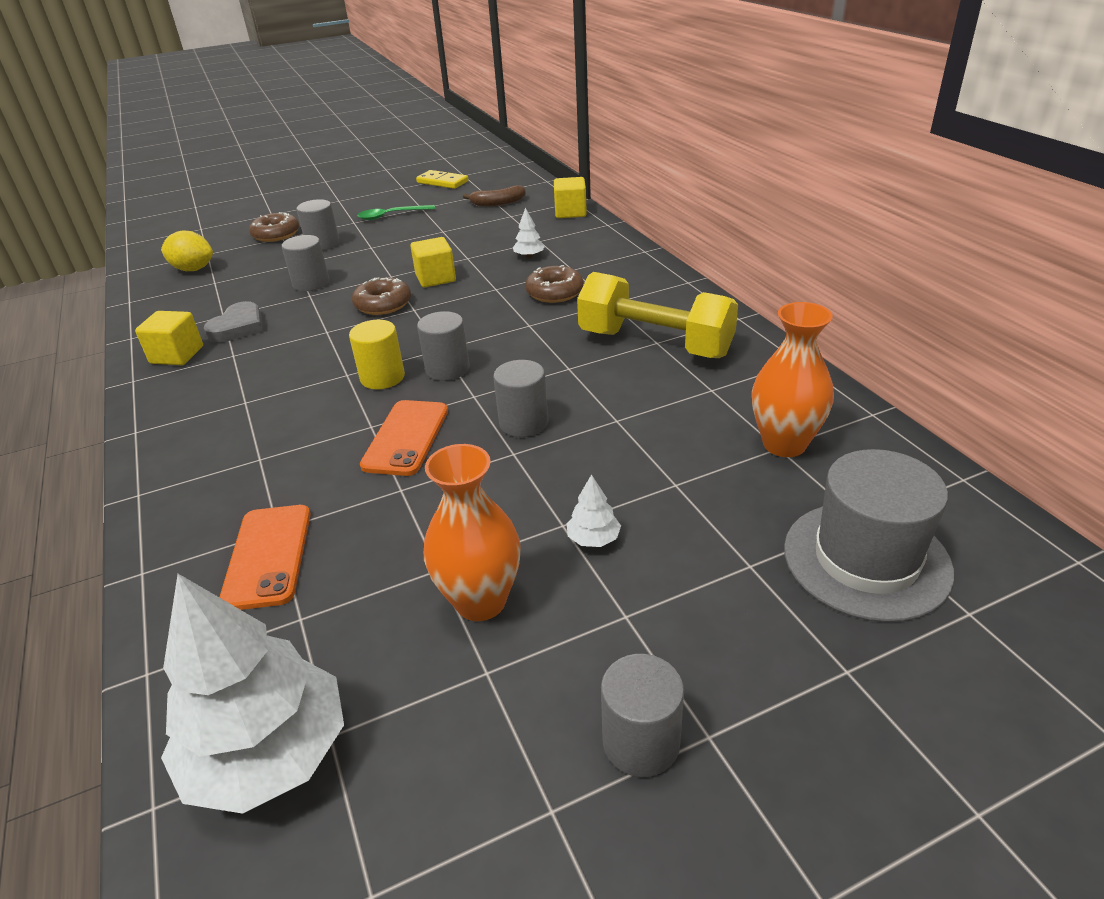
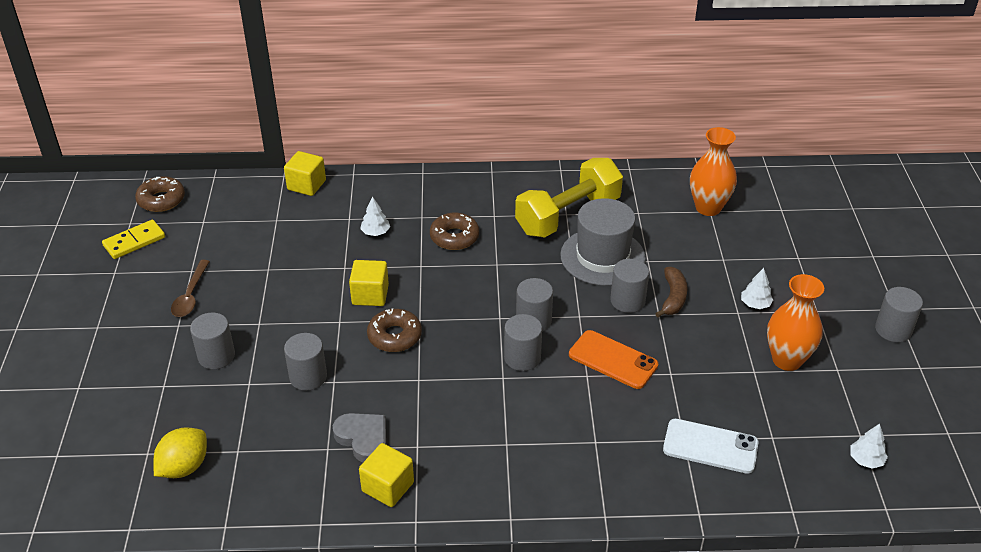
camera: 70 degrees left, 5 degrees up
white tree [161,574,344,814] -> white tree [850,424,888,469], size x0.41
orange phone [219,505,311,610] -> white phone [663,419,759,474]
brown donut [249,212,299,242] -> brown donut moved to [135,176,185,212]
yellow cylinder [349,320,405,389] -> grey cylinder [504,314,542,371]
green spoon [357,205,435,220] -> brown spoon [171,260,210,317]
brown banana [463,185,526,207] -> brown banana moved to [655,267,688,317]
grey hat [784,449,954,622] -> grey hat moved to [560,198,646,286]

